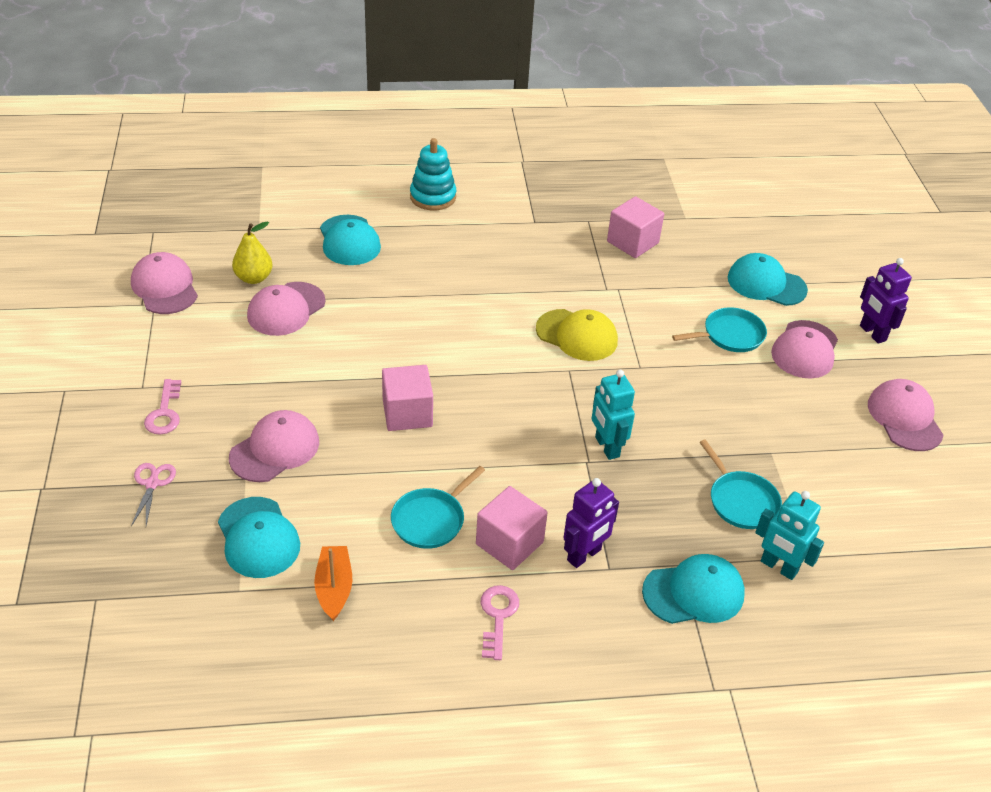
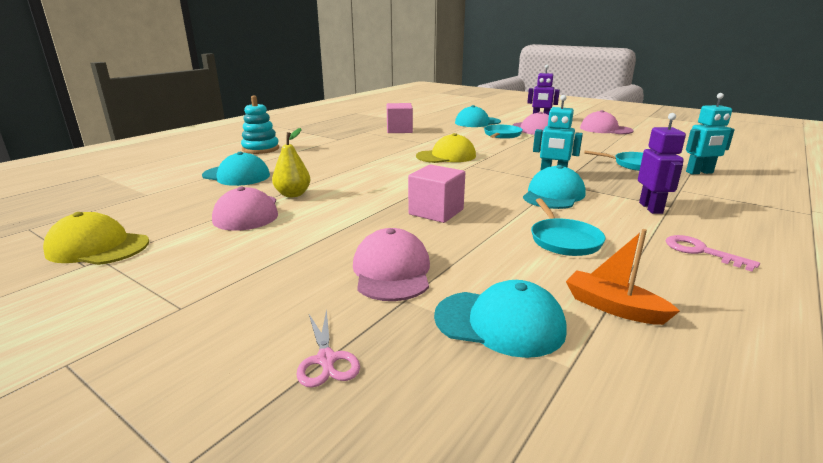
camera: 45 degrees left, 20 degrees down
pink cap [131,252,198,314] -> yellow cap [43,212,149,265]
pink scissors [131,463,176,526] -> pink scissors turned 150 degrees counterclockwise [296,309,360,388]
pink key [144,379,181,435] -> none
yellow pear [232,222,272,284] -> yellow pear moved to [272,128,310,197]
pink cube [476,486,548,570] -> none
turquoise cap [642,554,745,624] -> turquoise cap moved to [523,165,585,209]

